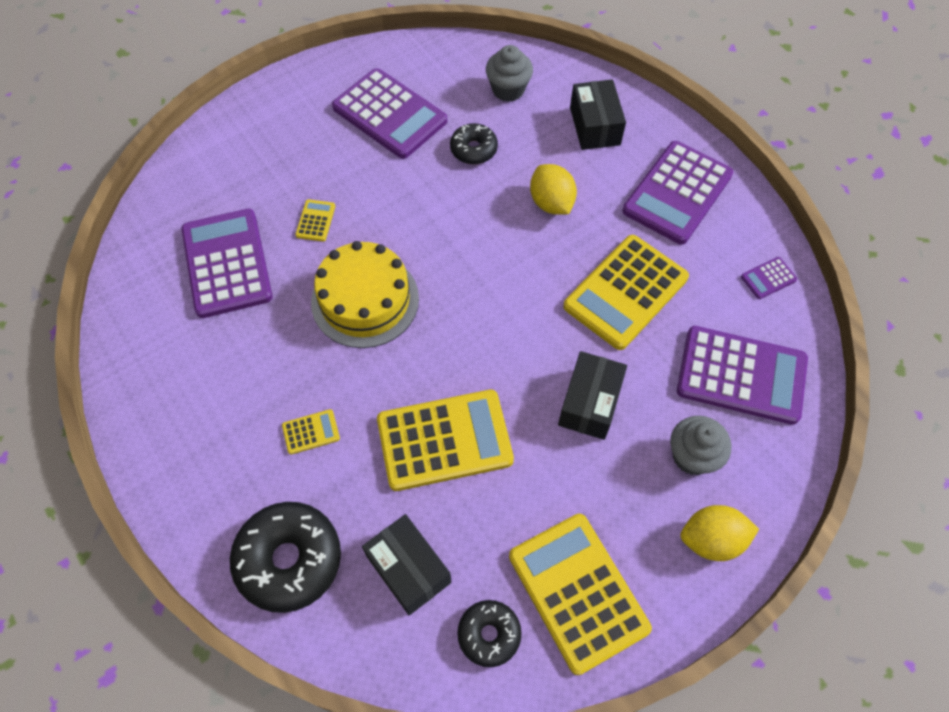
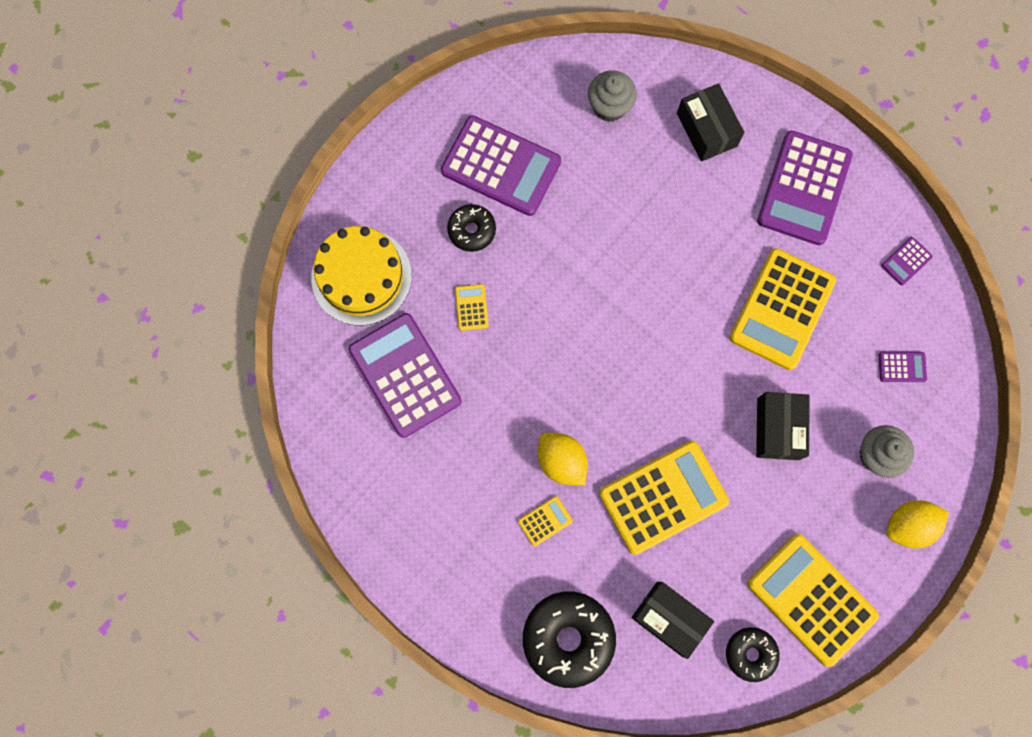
camera: 15 degrees left, 15 degrees up
yellow cake [311,241,419,348] -> yellow cake moved to [311,226,412,325]
black donut [450,123,498,164] -> black donut moved to [447,204,496,252]
yellow lemon [530,164,577,215] -> yellow lemon moved to [538,433,588,486]
purple calculator [677,326,808,425] -> purple calculator [879,352,927,382], size x0.42

